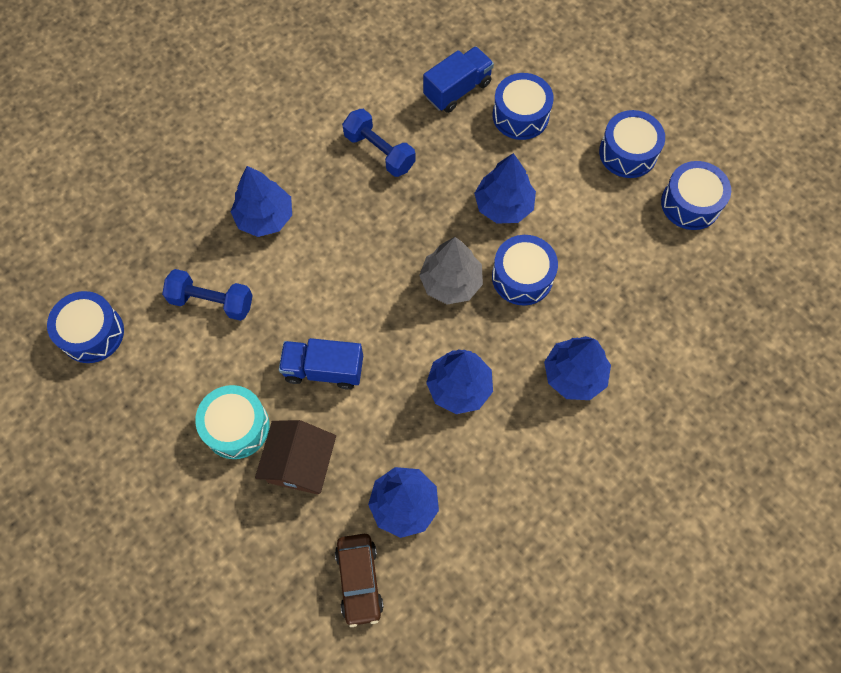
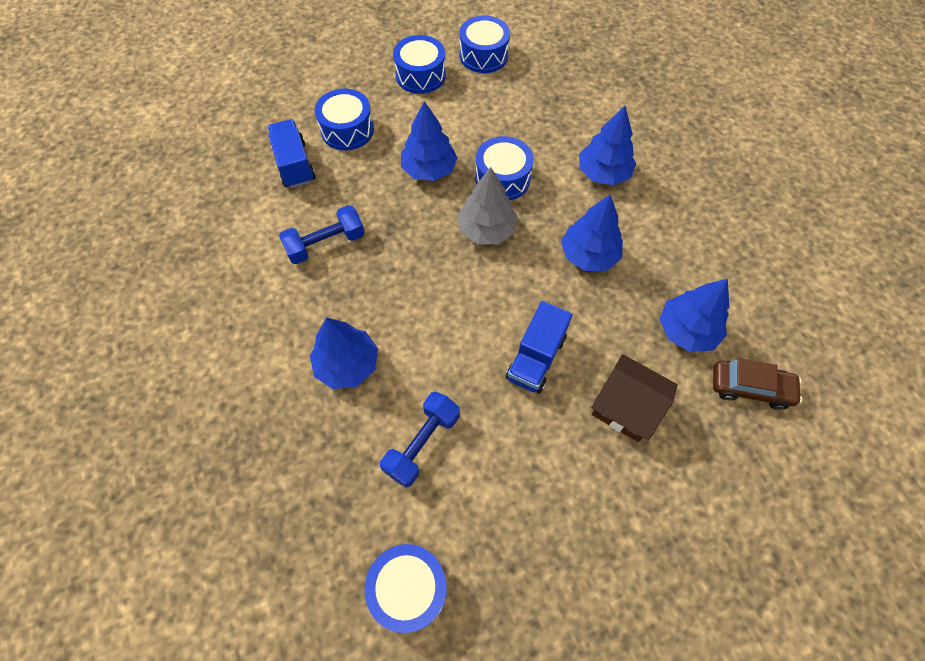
camera: 70 degrees left, 5 degrees down
turquoise drum [195,385,269,459] -> none

